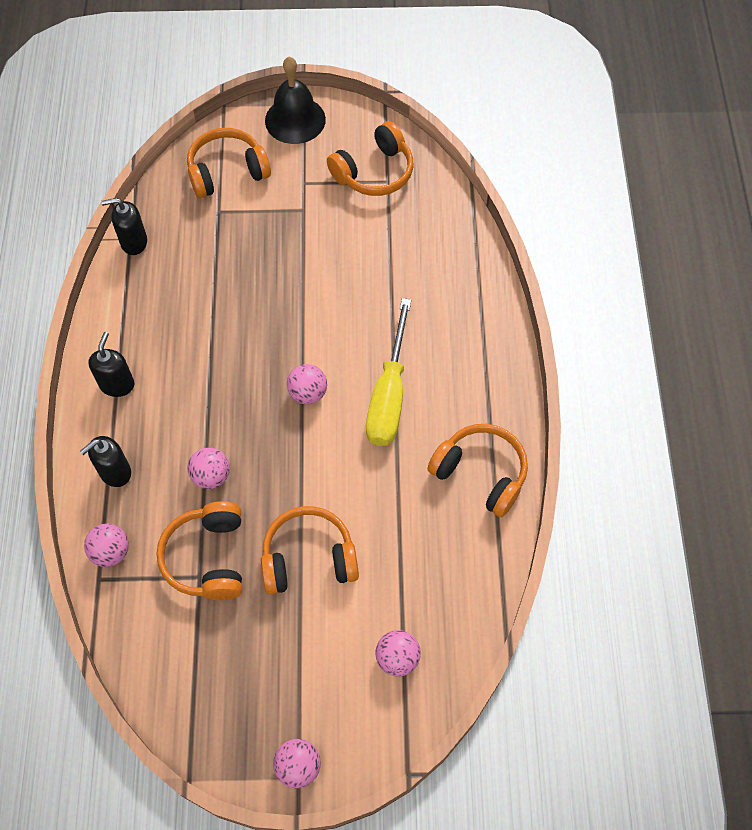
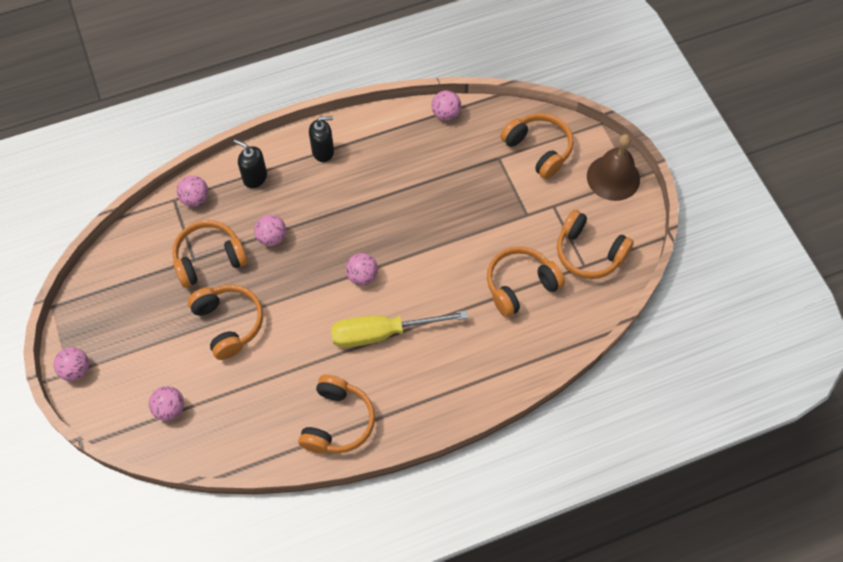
camera: 70 degrees right, 0 degrees up
black soap dispenser [101,198,147,255] -> pink ball [432,90,461,121]
black bell [265,57,326,144] -> brown bell [587,134,640,201]
none -> orange headphones [487,246,565,317]

